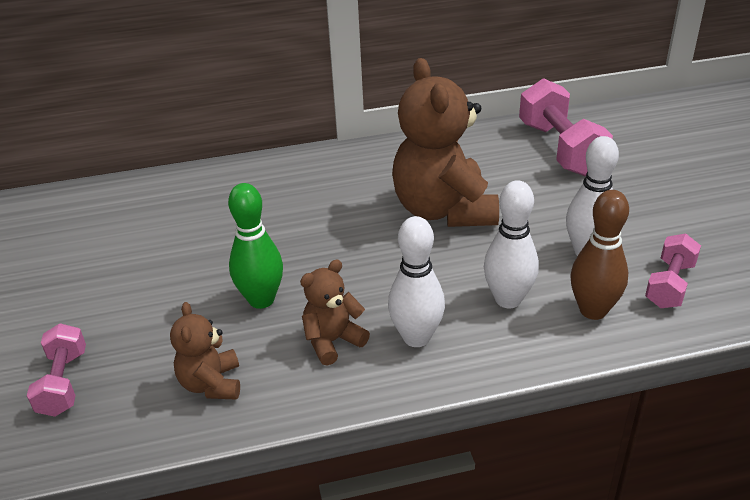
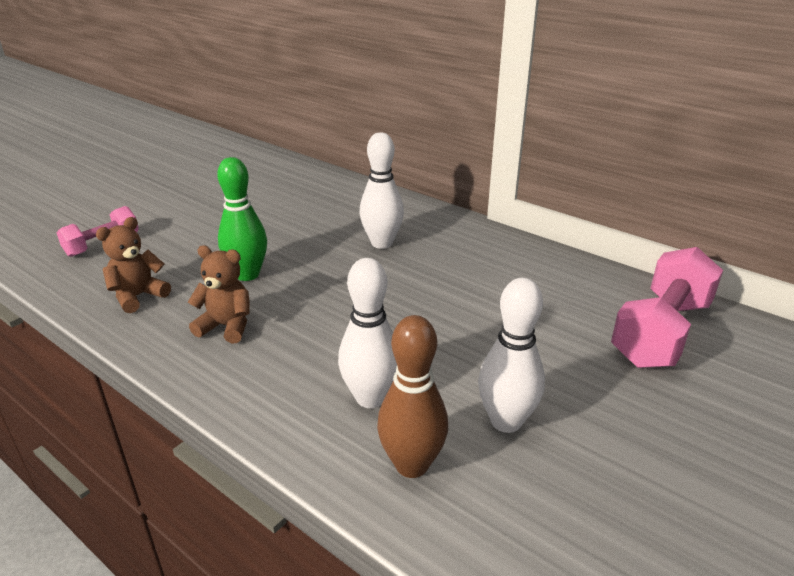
camera: 50 degrees right, 5 degrees down
white bowling pin [388,216,445,347] -> white bowling pin moved to [360,132,404,249]
brown teddy bear [392,58,499,227] -> none
pink dumbbell [645,233,701,308] -> none

